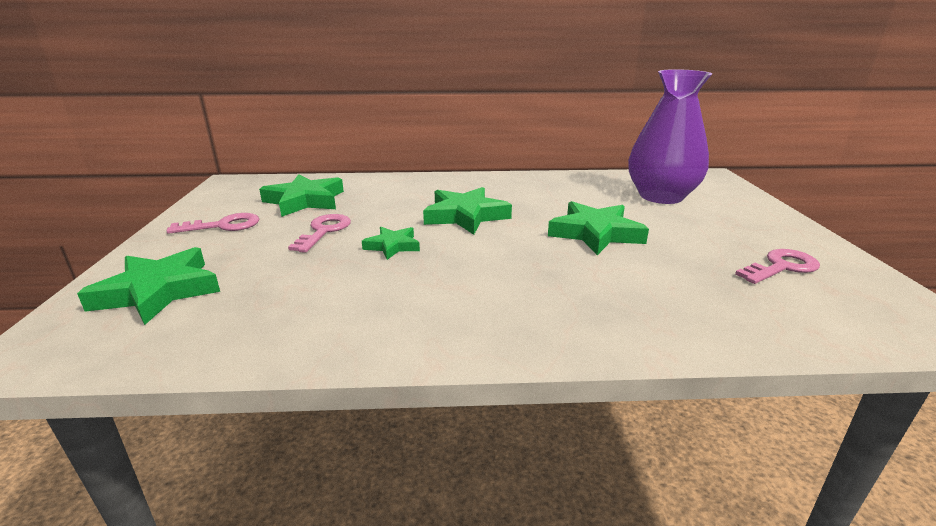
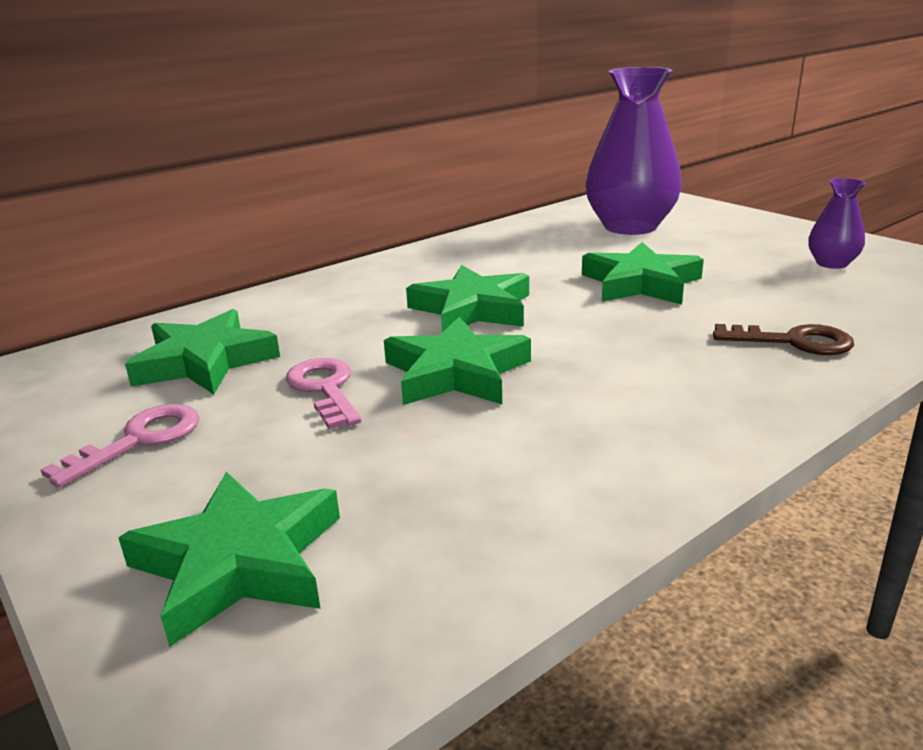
camera: 35 degrees left, 0 degrees up
green star [362,227,420,260] -> green star [384,317,531,405], size x1.74
pink key [735,249,820,284] -> purple vase [808,178,866,269]
none -> brown key [713,324,854,355]

